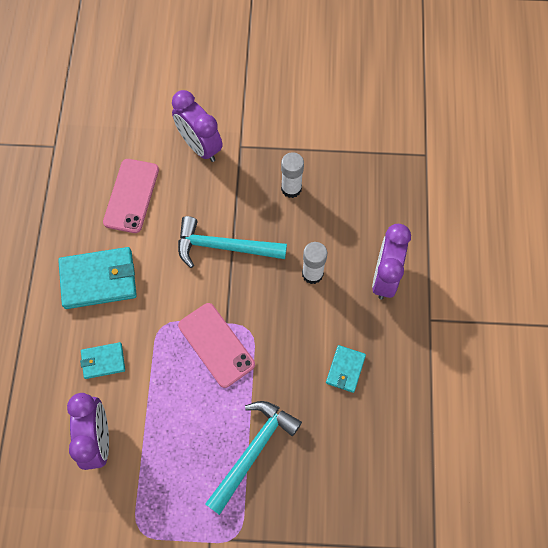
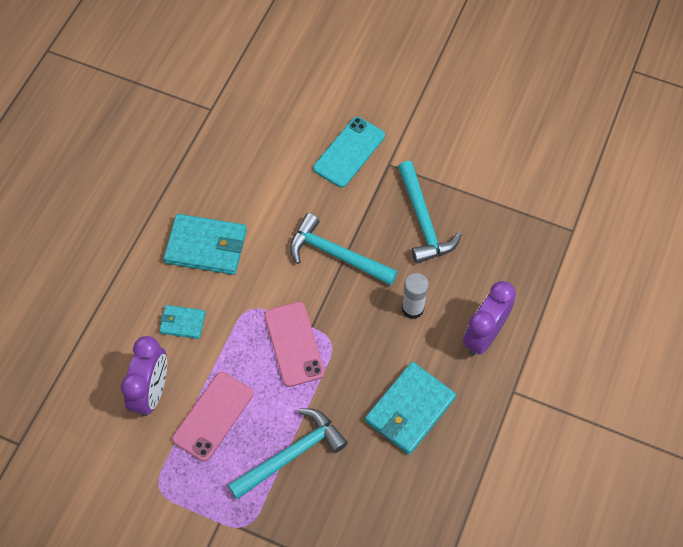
camera: 20 degrees right, 5 degrees down
pink phone [103,159,159,233] -> pink phone moved to [172,372,253,462]
purple clock [172,90,223,162] -> turquoise phone [313,117,385,188]
white glue stick [281,152,304,198] -> turquoise hammer [398,161,462,263]
turquoise wallet [326,345,366,393] -> turquoise wallet [365,362,456,455], size x1.84

